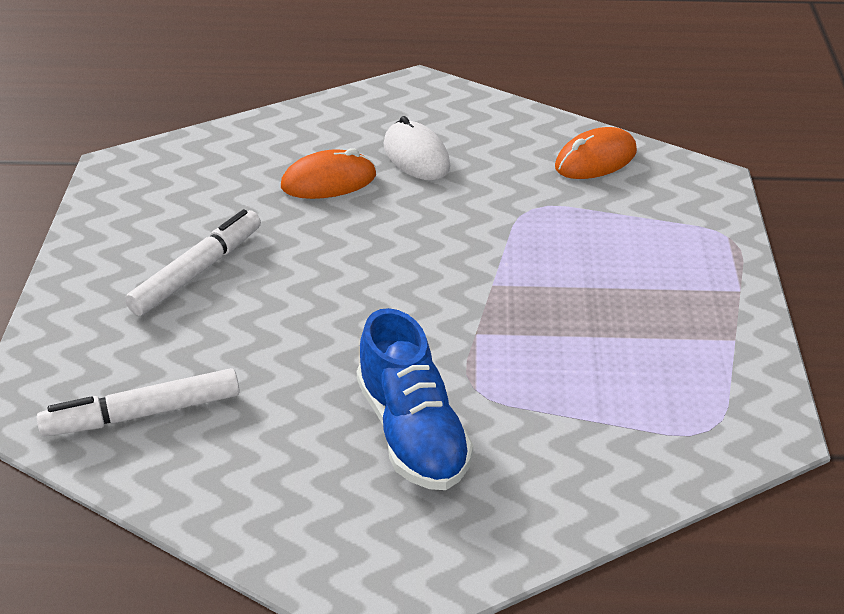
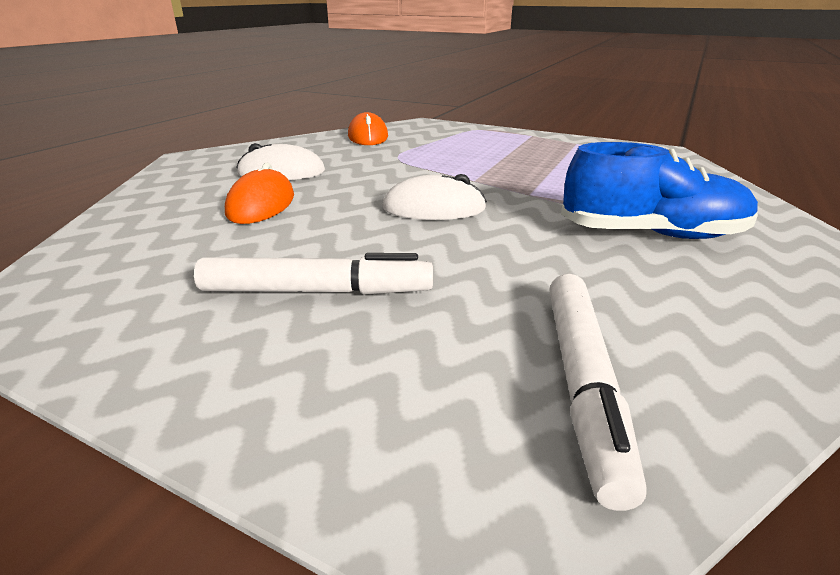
camera: 65 degrees left, 10 degrees down
white marker [125,209,261,316] -> white marker turned 120 degrees clockwise [194,253,433,295]
none -> white mouse [382,174,487,220]

